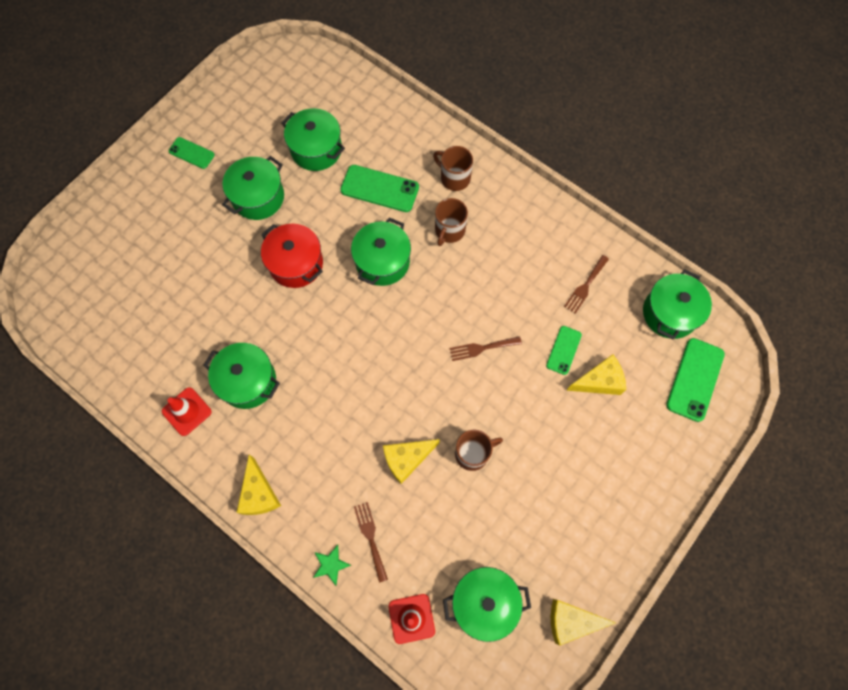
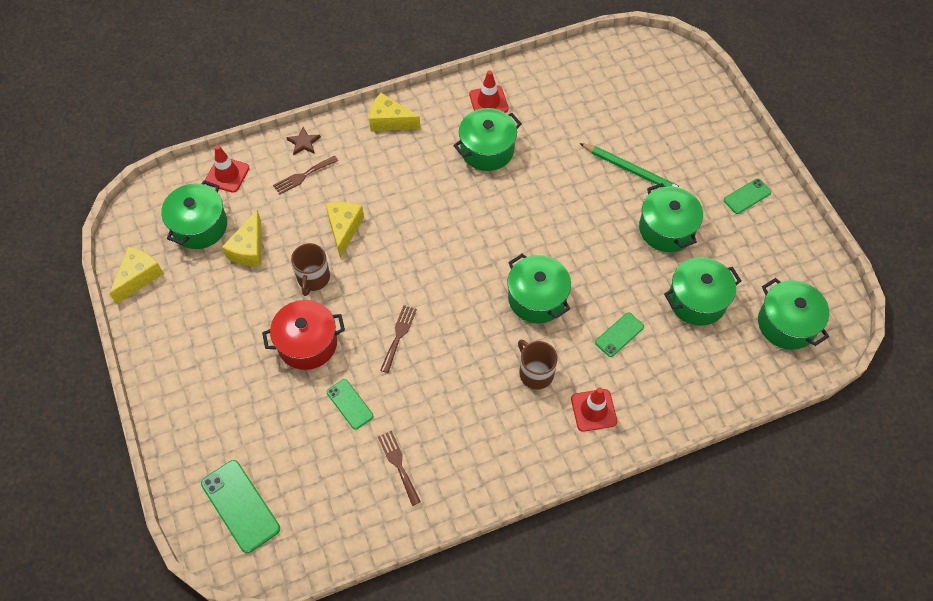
camera: 120 degrees right, 10 degrees down
red pot [261,224,323,288] -> red pot moved to [262,300,345,370]
green star [313,545,351,585] -> brown star [286,127,321,155]
green phone [340,165,419,212] -> green phone [595,312,644,357], size x0.60
brown fork [354,502,388,583] -> brown fork turned 135 degrees clockwise [273,156,338,195]
brown mug [433,146,473,191] -> red traffic cone [571,387,617,432]
yellow cheese [566,354,626,395] -> yellow cheese moved to [222,210,261,266]
green pot [643,269,712,340] -> green pot moved to [758,278,829,350]
none -> green pencil [580,143,685,190]

